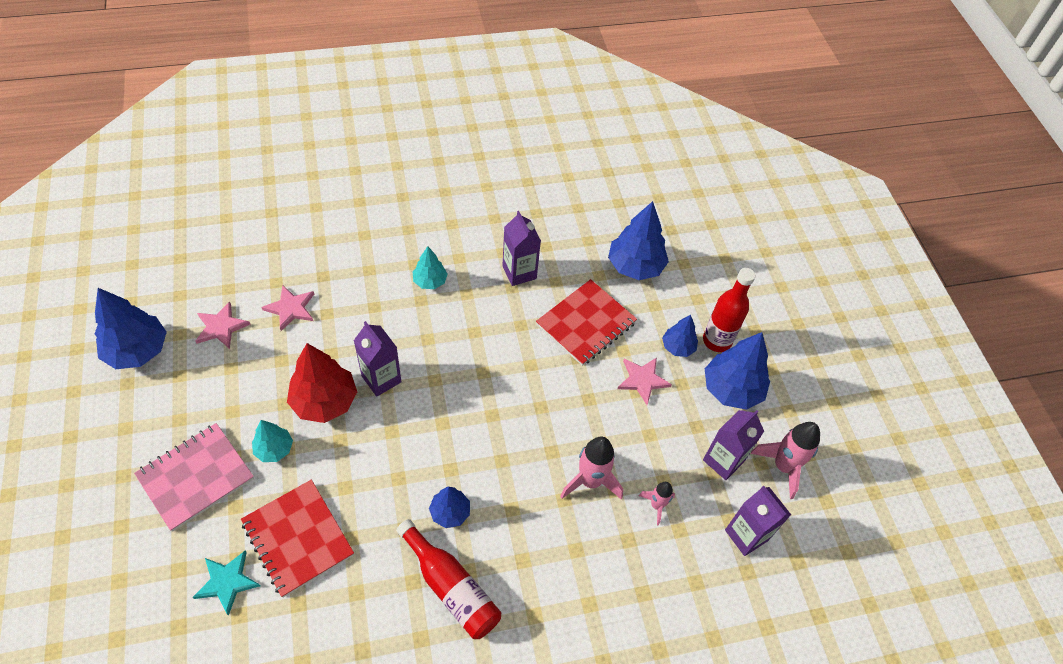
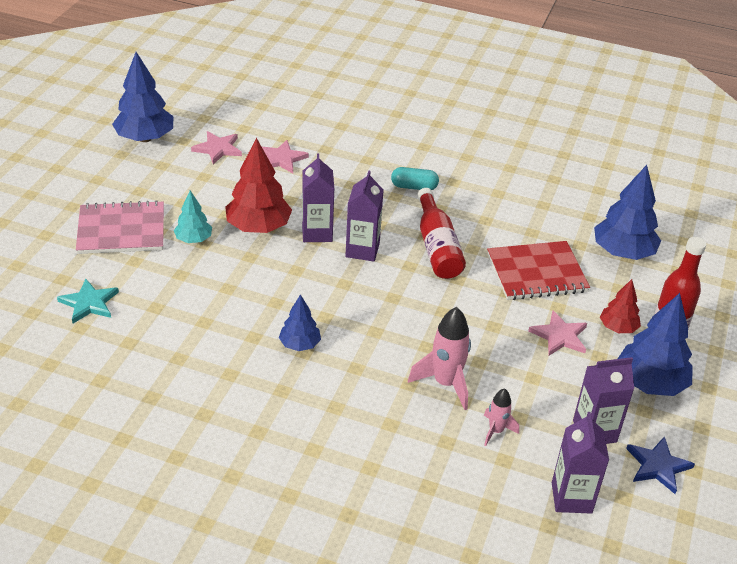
camera: 35 degrees right, 15 degrees down
red notebook [241,480,354,598] -> none
red bottle [396,519,501,639] -> red bottle moved to [418,188,466,279]
turquoise tree [413,246,448,289] -> turquoise capsule [391,167,439,190]
purple carton [502,211,541,286] -> purple carton moved to [345,171,383,262]
blue tree [662,315,698,357] -> red tree [600,279,641,333]
pink rocket [750,422,820,499] -> blue star [626,436,695,494]

